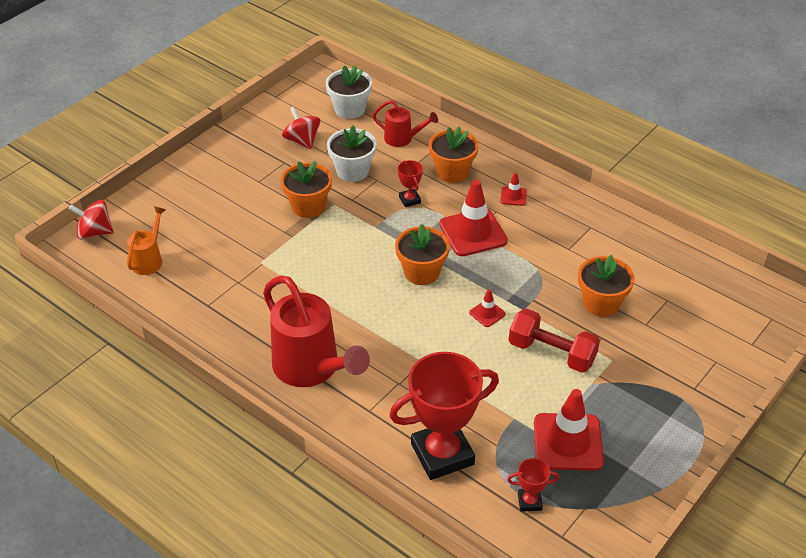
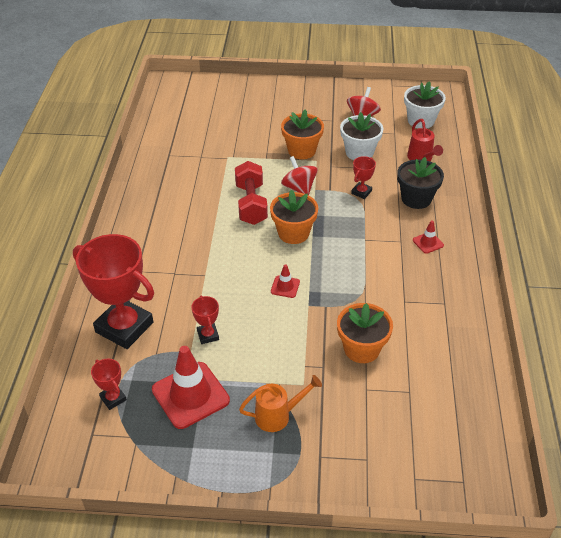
camera: 55 degrees right, 0 degrees up
red spinning top [69,200,114,239] -> red spinning top moved to [281,156,318,195]
orange watering can [127,206,166,275] -> orange watering can moved to [239,375,322,432]
red watering can [263,275,370,387] -> none
orange flower pot [429,126,479,183] -> black flower pot [397,157,444,209]
red traffic cone [439,180,508,256] -> none
red dumbbell [509,309,600,373] -> red dumbbell moved to [235,161,268,225]
none -> red trophy [191,295,219,344]

